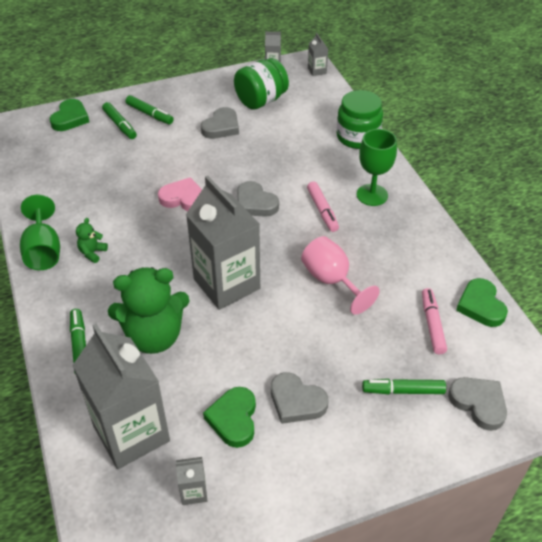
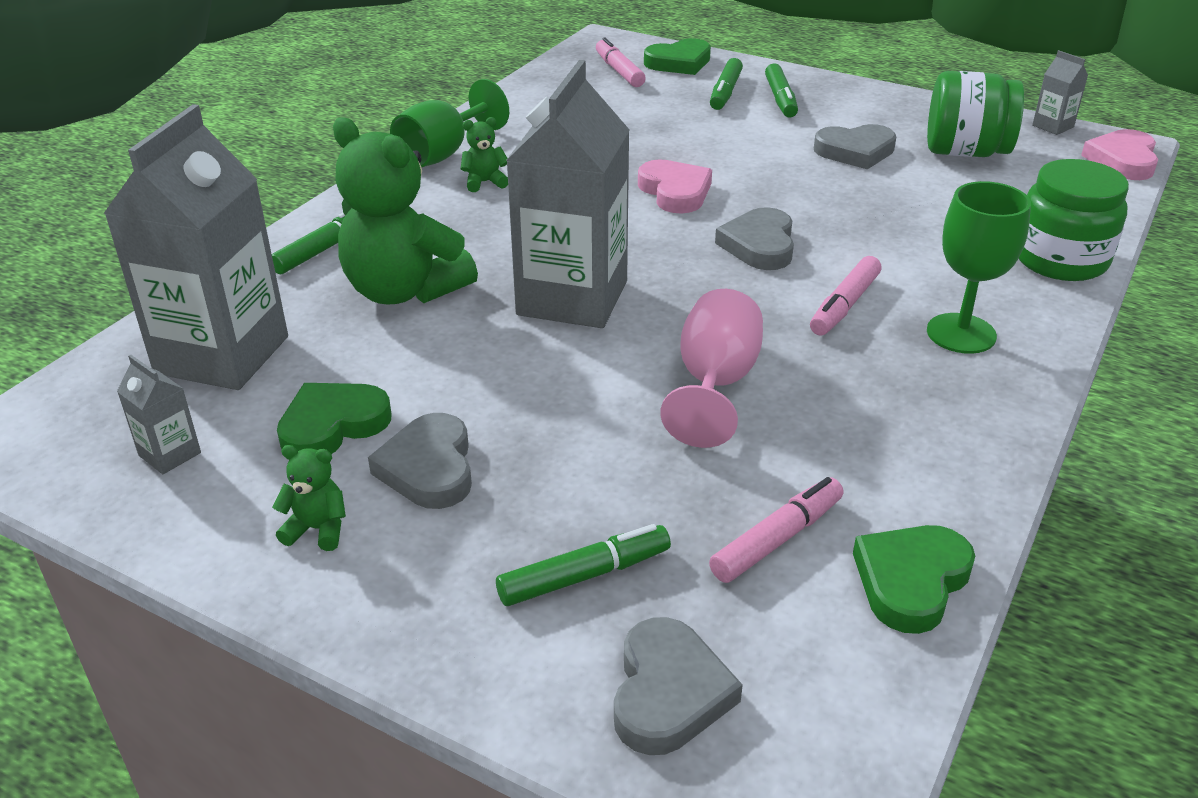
camera: 50 degrees right, 10 degrees down
grey carton [308,33,328,76] -> pink heart [1081,129,1158,180]
green marker [362,379,446,394] -> green marker turned 105 degrees clockwise [496,524,671,606]
none -> green teddy bear [272,445,346,551]
none -> pink marker [596,37,646,87]

